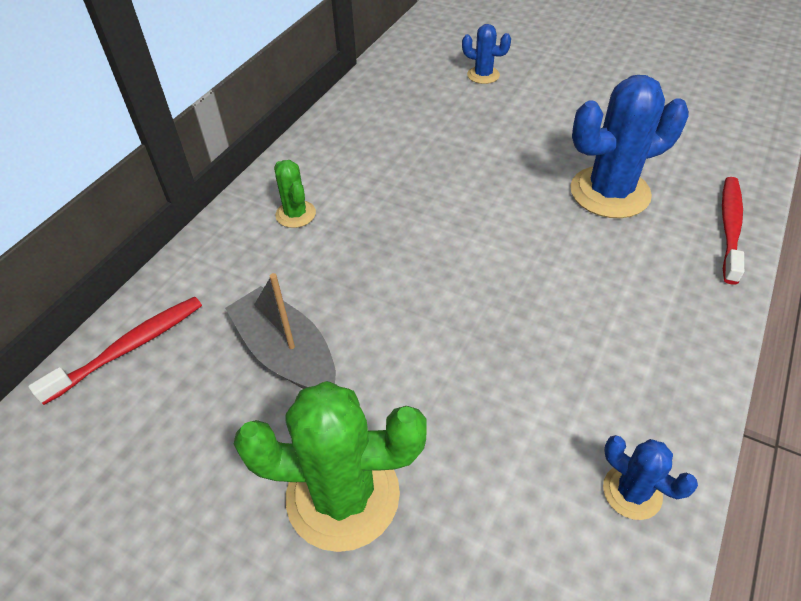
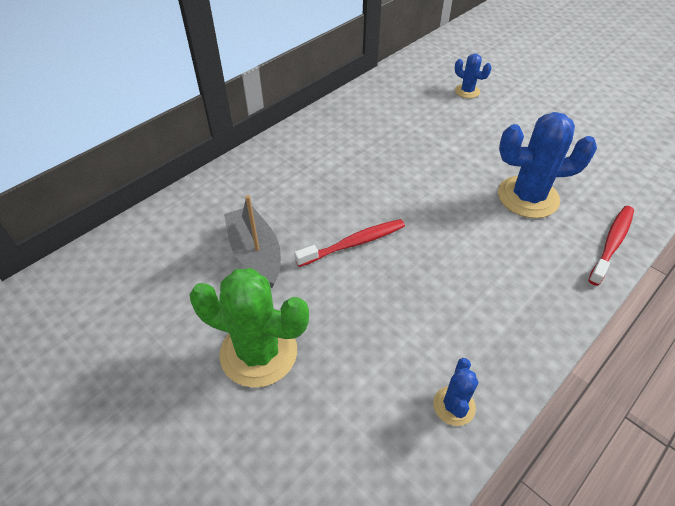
camera: 15 degrees right, 0 degrees up
red toothbrush [28,297,202,405] -> red toothbrush moved to [294,219,405,267]
green cactus [274,160,316,228] -> none
blue cactus [603,435,698,520] -> blue cactus turned 45 degrees clockwise [433,358,478,426]

